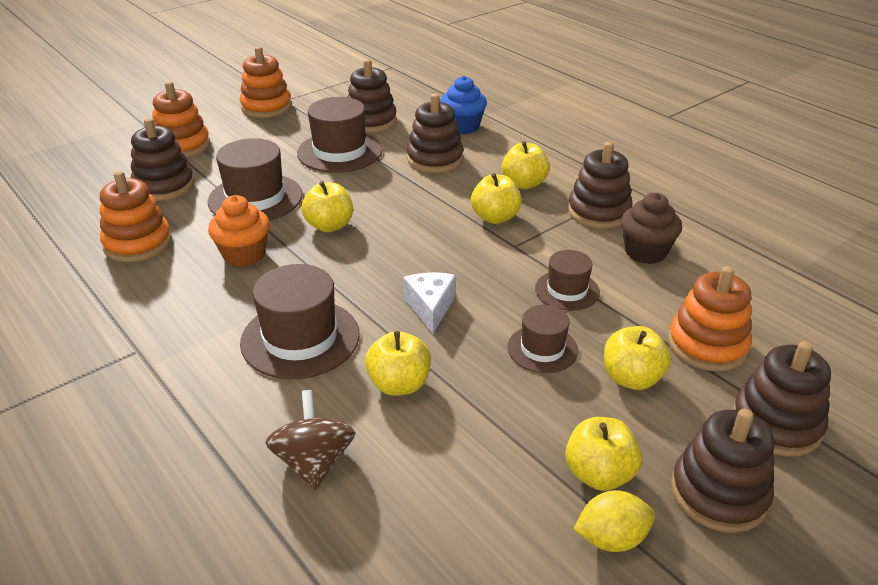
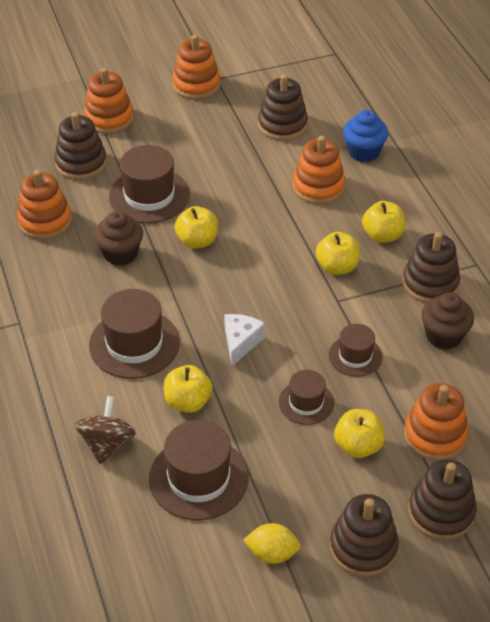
camera: 20 degrees right, 10 degrees up
orange cupcake [208,195,270,267] -> brown cupcake [94,211,143,266]
brown hat [297,97,383,173] -> brown hat moved to [149,420,248,520]
brown stacking toy [407,94,463,173] -> orange stacking toy [293,136,345,204]
yellow apple [565,417,642,491] -> none

